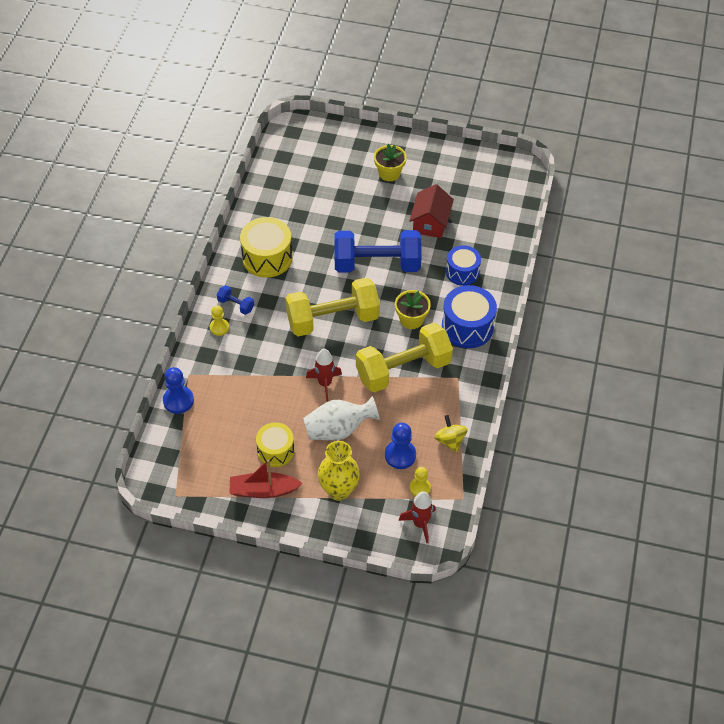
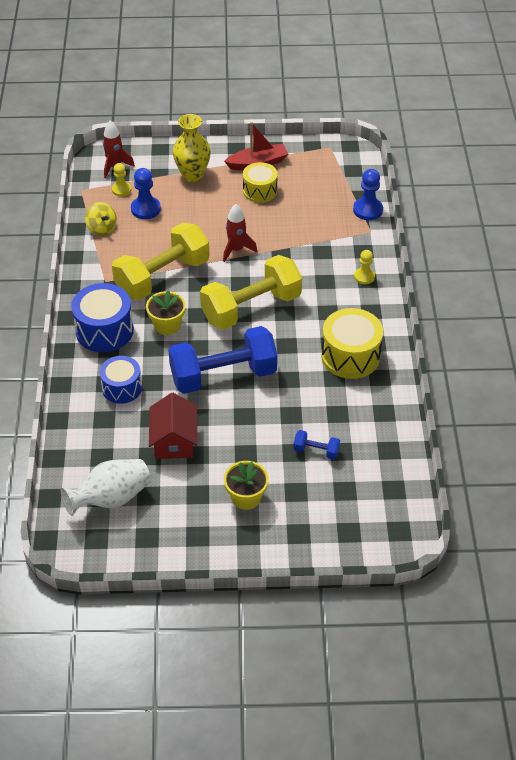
camera: 165 degrees right, 5 degrees down
blue dumbbell [217,285,254,315] -> blue dumbbell moved to [293,430,340,460]
white vase [303,396,380,440] -> white vase moved to [61,459,151,516]

